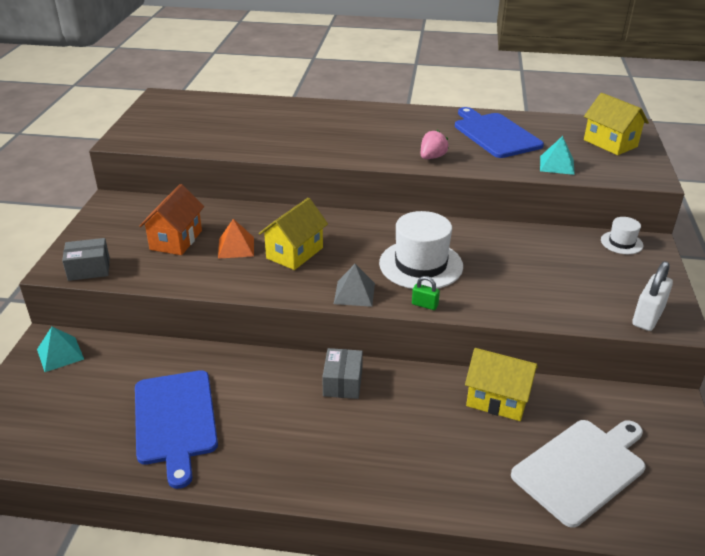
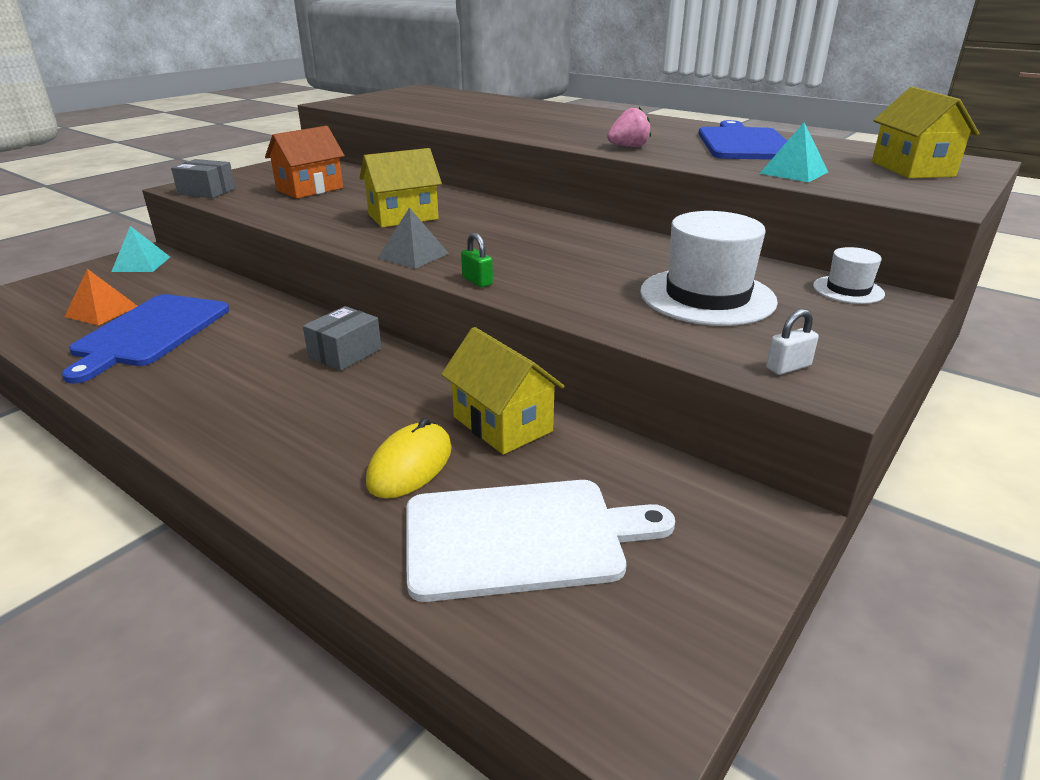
camera: 30 degrees right, 5 degrees down
orange pyramid [218,219,254,259] -> orange pyramid moved to [64,269,137,325]
white hat [379,211,463,289] -> white hat moved to [640,211,778,326]
white padlock [632,261,673,331] -> white padlock [766,309,819,375], size x0.55
none -> yellow mouse [366,418,452,498]

